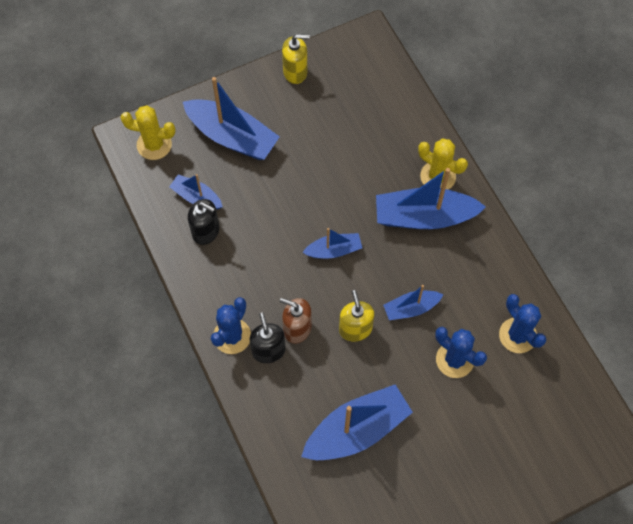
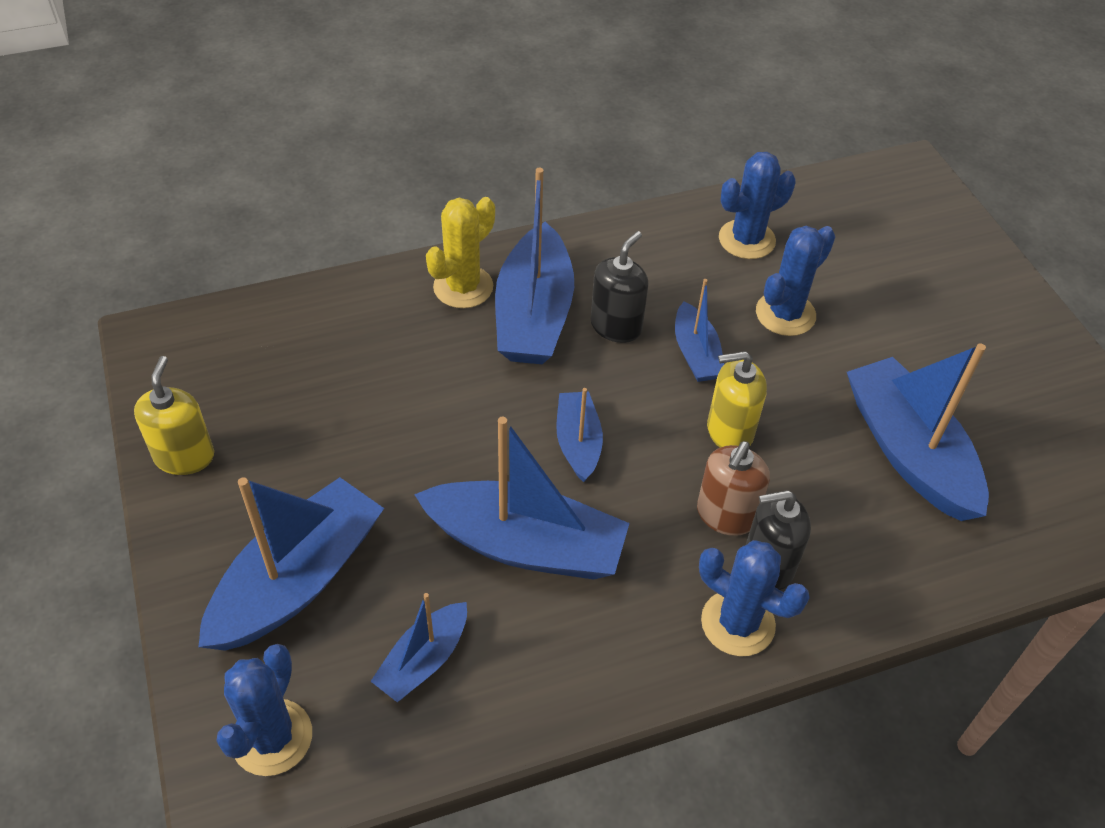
camera: 85 degrees left, 15 degrees down
yellow cactus [120,105,175,160] -> blue cactus [216,644,312,776]
black soap dispenser [188,199,220,245] -> black soap dispenser moved to [591,231,649,343]
none -> blue boat [414,417,630,580]

